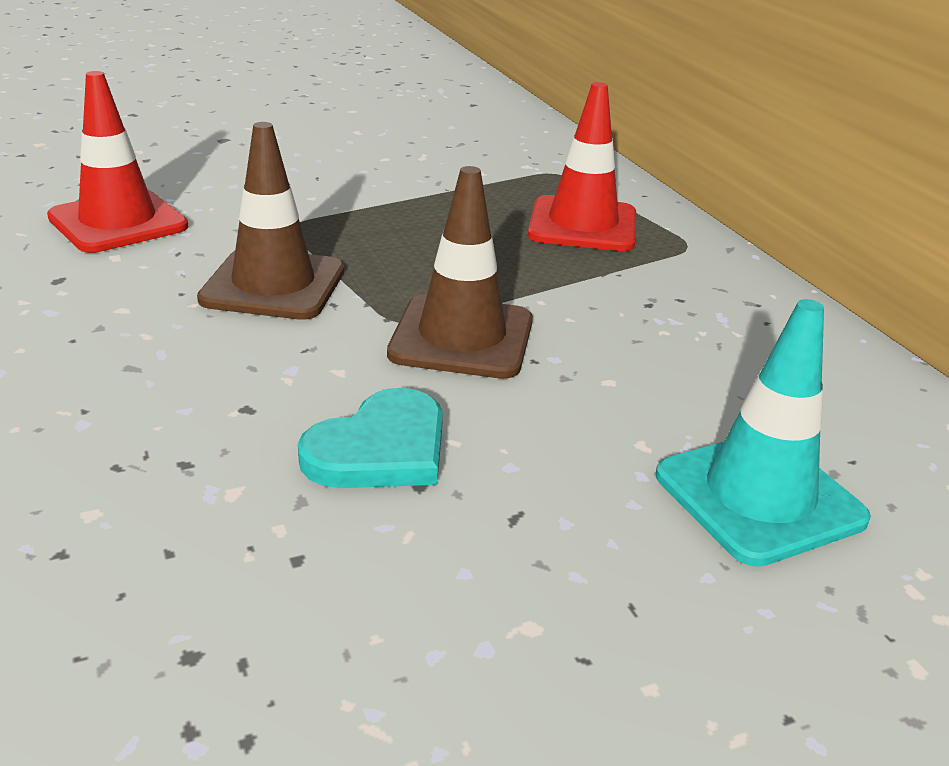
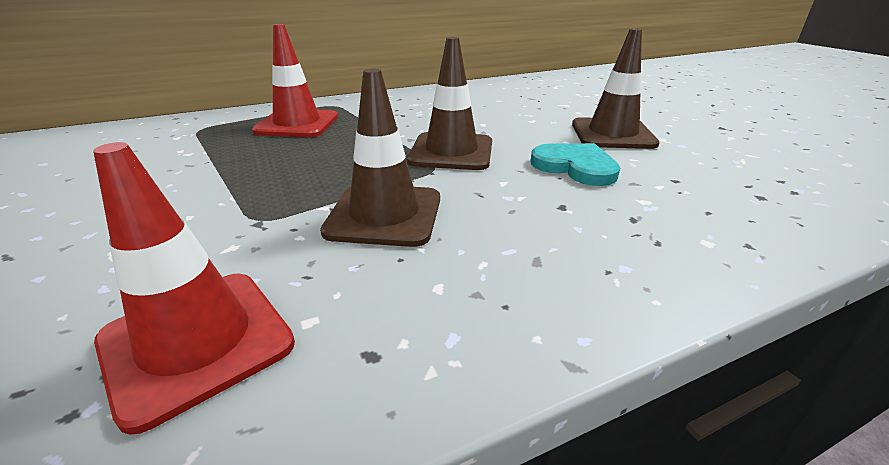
camera: 90 degrees left, 0 degrees up
turquoise traffic cone [656,299,871,567] -> none
none -> brown traffic cone [572,28,660,149]

